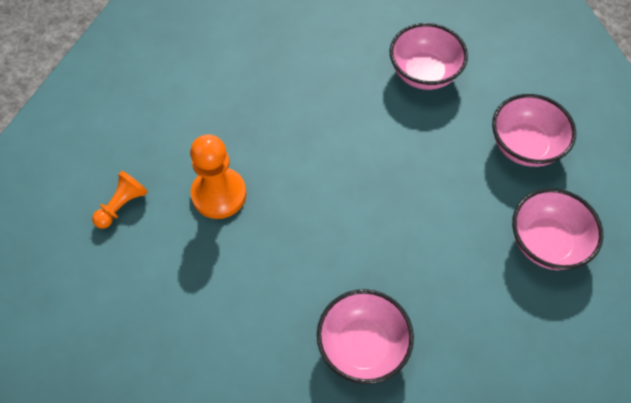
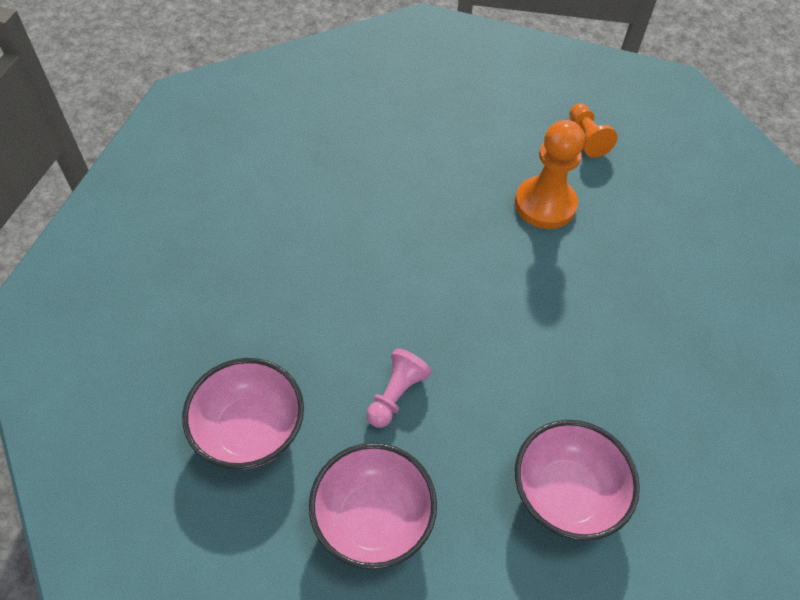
camera: 125 degrees right, 5 degrees down
pink bowl [317,289,414,384] -> none
none -> pink pawn [366,348,432,428]

